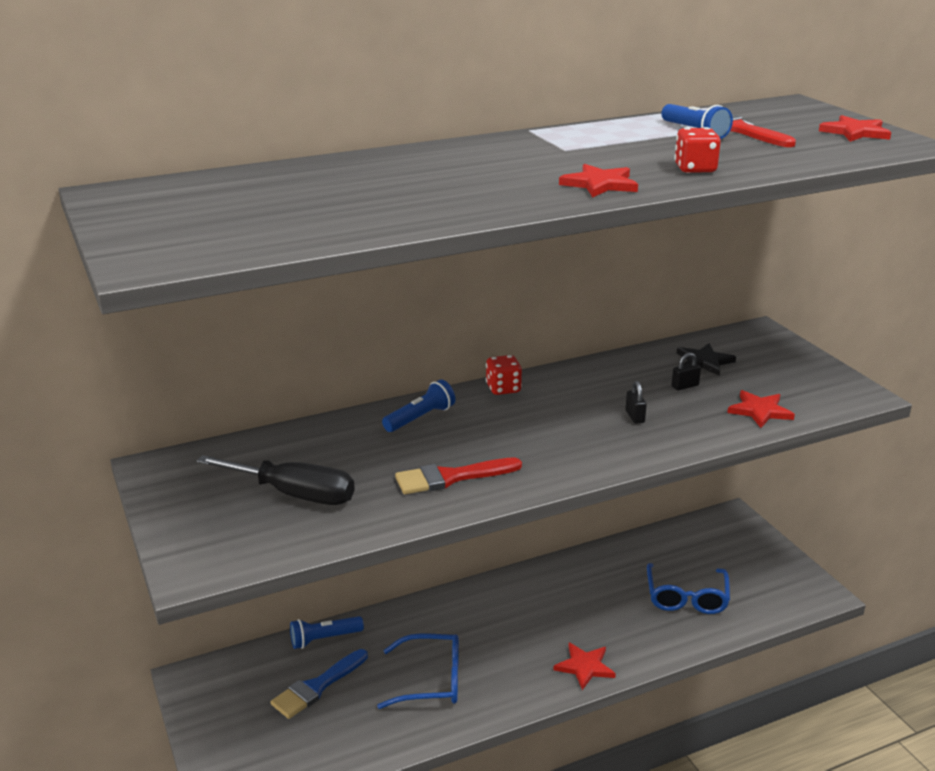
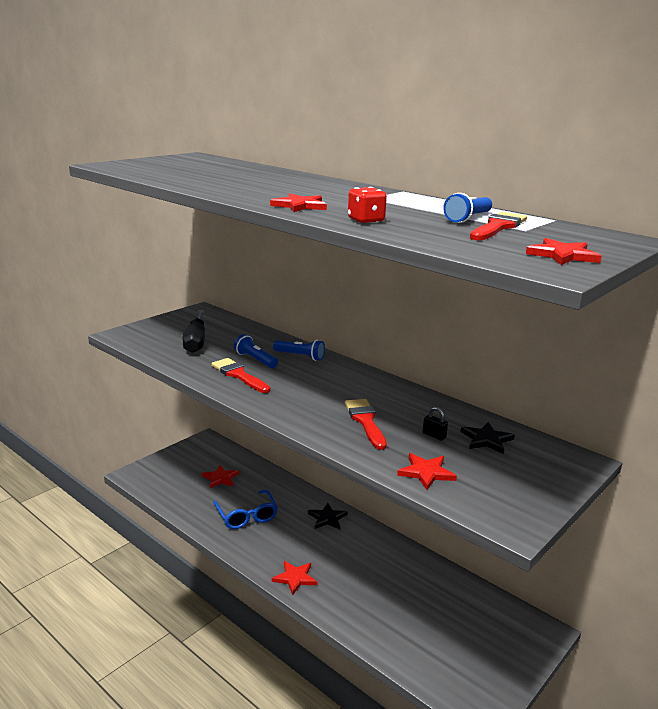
camera: 65 degrees right, 5 degrees down
blue brush [271,649,368,719] -> red star [202,465,239,488]
blue flashlight [290,616,364,649] -> blue flashlight moved to [234,334,278,368]
red dice [486,355,522,395] -> none
black padlock [625,381,647,424] -> red brush [345,399,387,450]
blue glasses [647,563,730,614] -> none
none -> black star [308,503,348,529]

